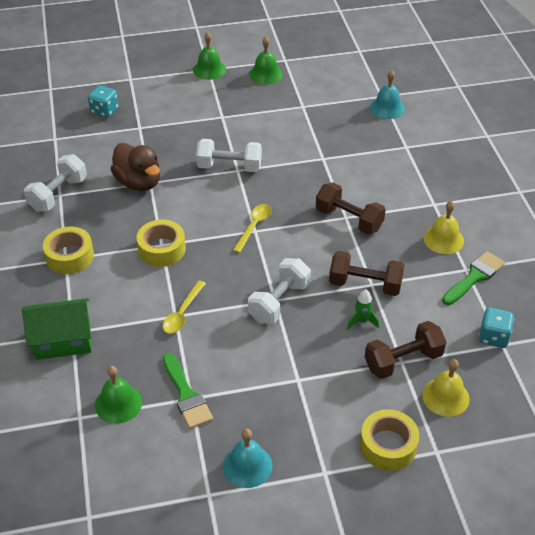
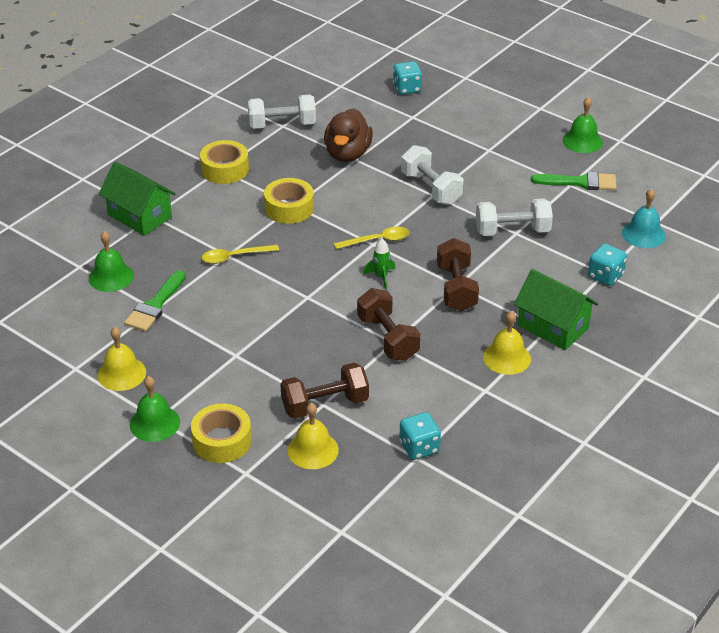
camera: 50 degrees right, 5 degrees down
green bell [193,32,226,80] -> green bell moved to [130,376,180,442]
turquoise bell [223,429,273,488] -> yellow bell [97,327,146,391]
white dumbbell [248,258,311,324] -> white dumbbell moved to [476,199,553,236]
green rocket [347,289,379,329] -> green rocket moved to [363,239,395,289]
brown dumbbell [365,321,446,379] -> brown dumbbell turned 45 degrees counterclockwise [280,362,369,419]
green brush [442,251,505,305] -> green brush moved to [531,172,617,190]
none -> green house [514,269,598,350]
none -> turquoise dice [588,244,627,286]

